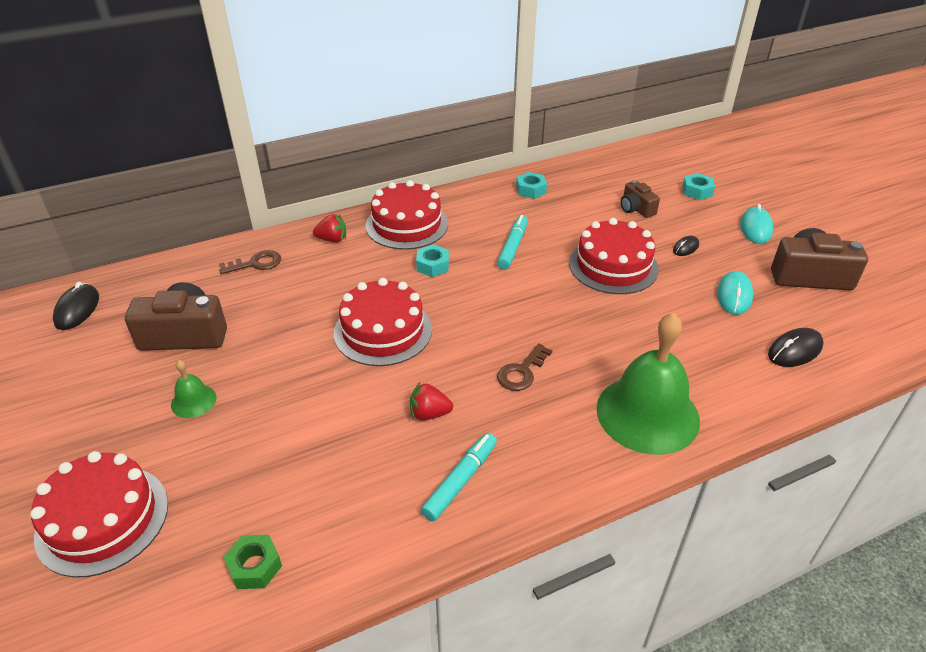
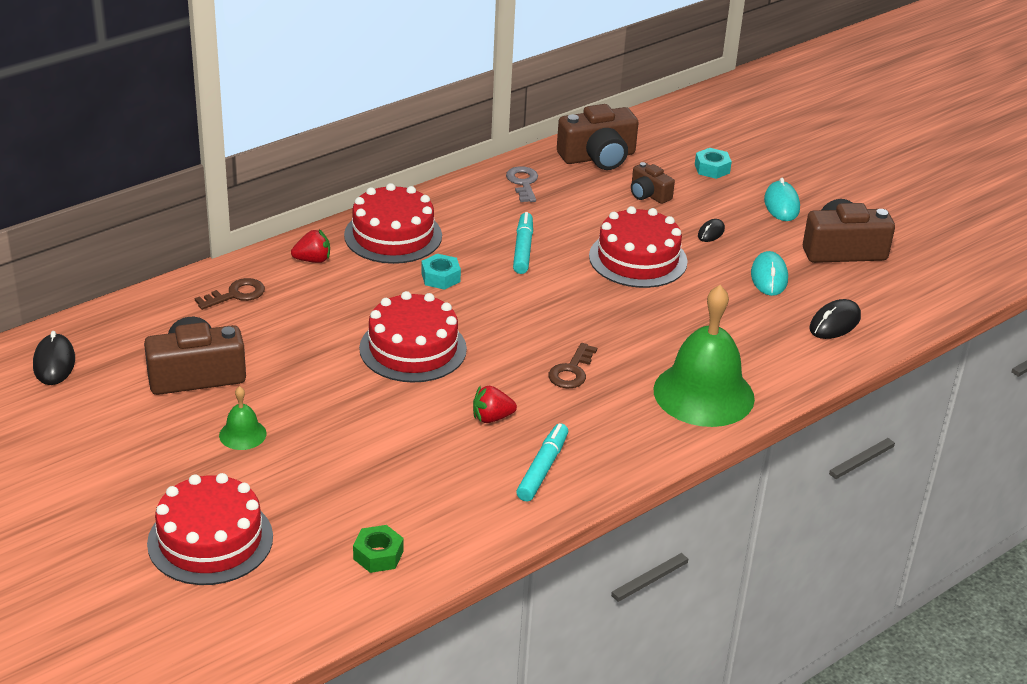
camera: 15 degrees left, 5 degrees down
turquoise nut [516,172,547,199] -> grey key [506,166,538,202]
none -> brown camera [557,104,638,170]

